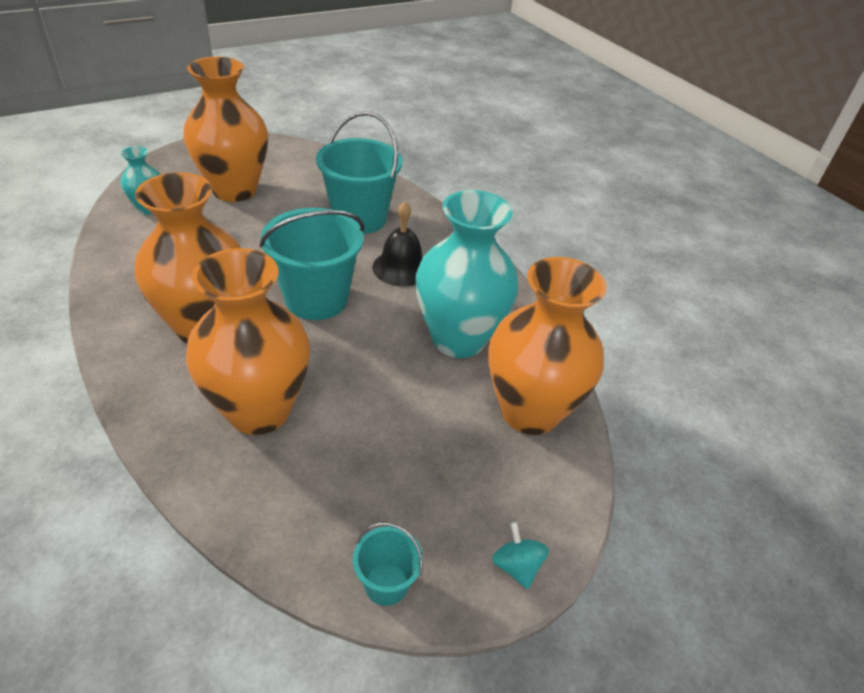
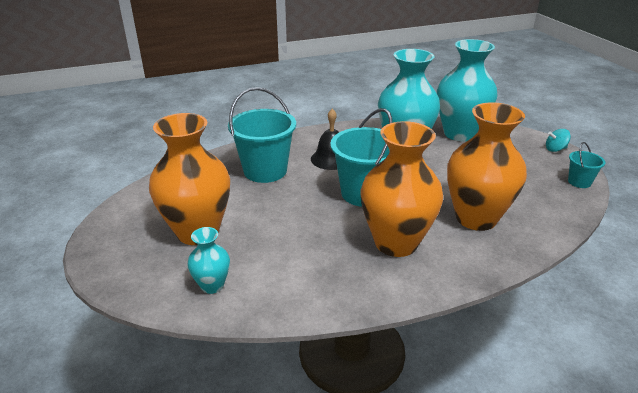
camera: 75 degrees left, 10 degrees down
orange vase [489,257,607,435] -> turquoise vase [437,39,497,141]

